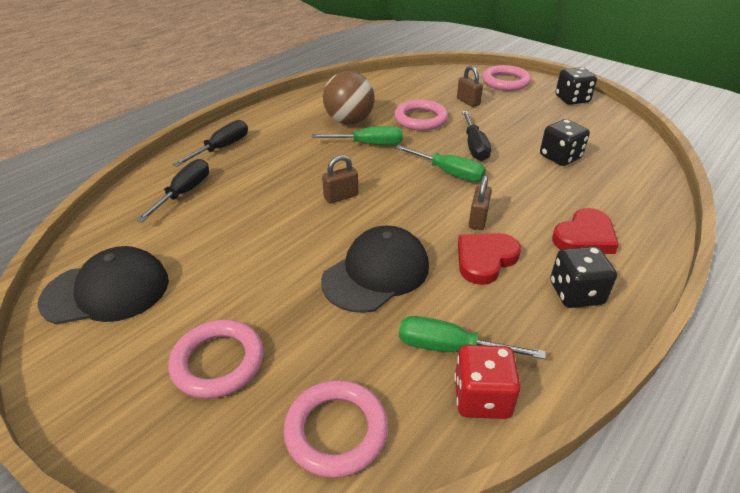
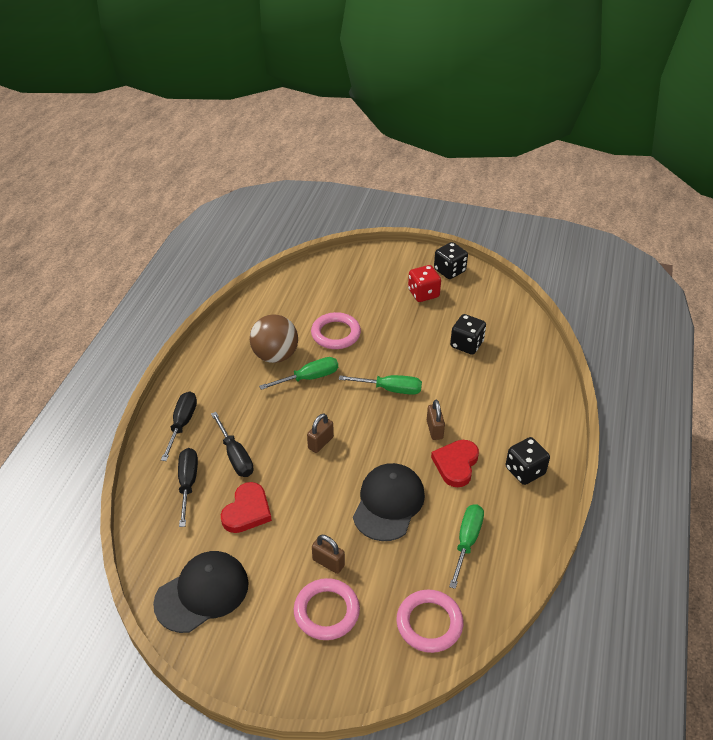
camera: 25 degrees left, 5 degrees up
green screwdriver [399,316,545,359] -> green screwdriver turned 120 degrees clockwise [449,504,484,589]
red dice [454,345,521,419] -> red dice moved to [408,265,441,302]
brown padlock [457,65,483,107] -> brown padlock moved to [312,535,345,574]
black screwdriver [462,111,491,161] -> black screwdriver moved to [211,412,254,477]
pink ring [482,65,531,91] -> none
red heart [552,208,619,254] -> red heart moved to [221,482,272,533]

